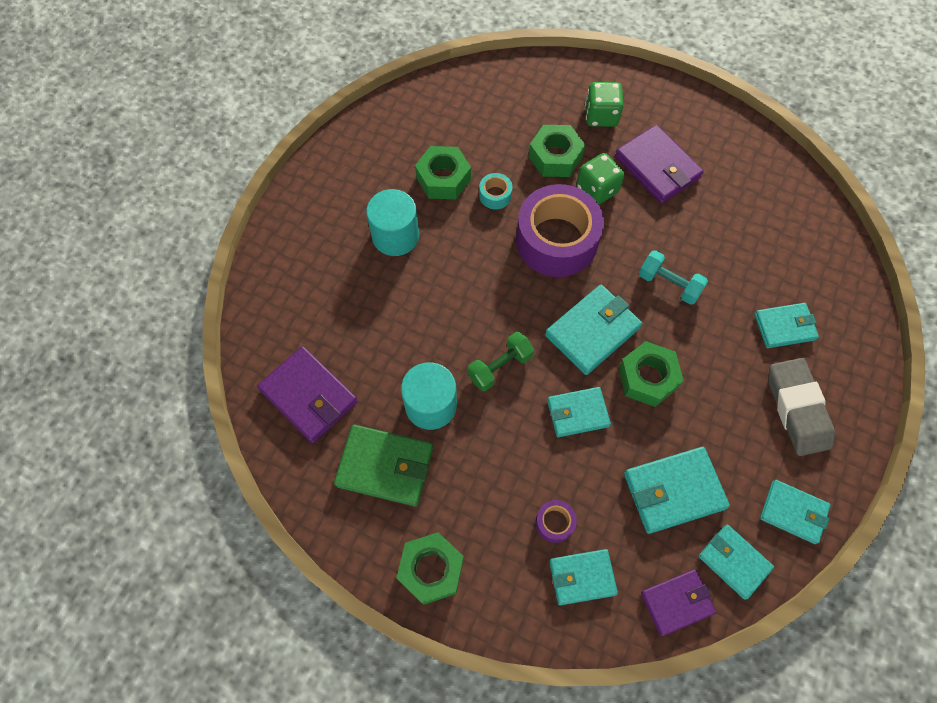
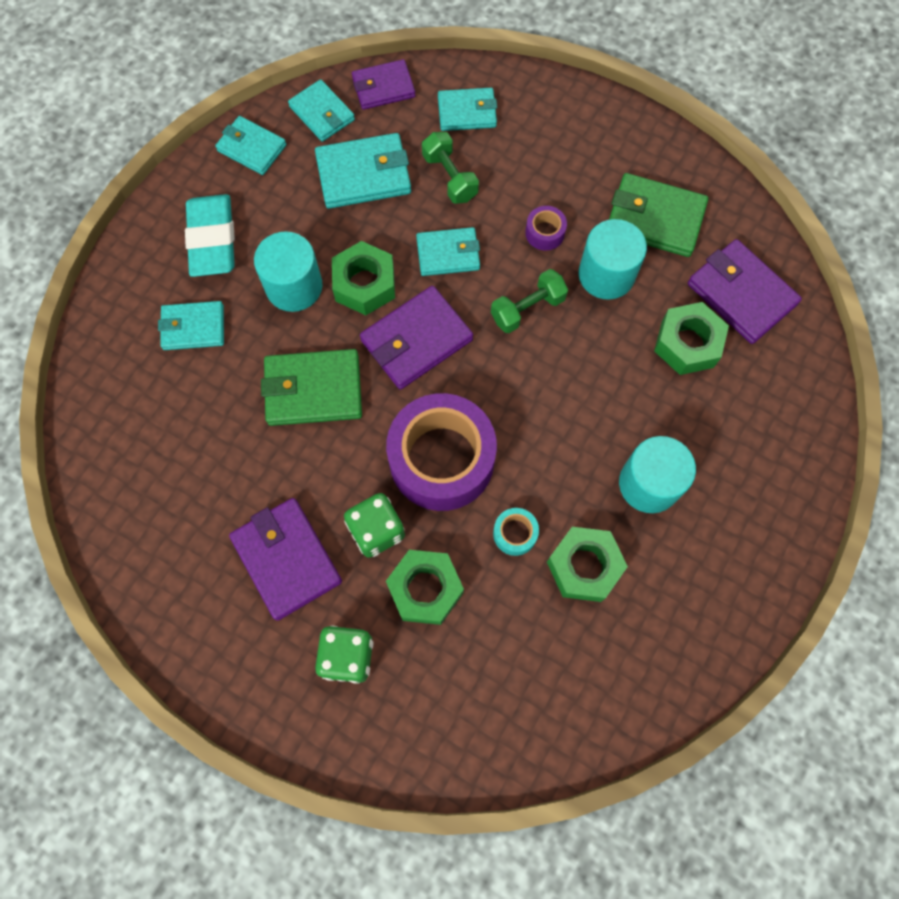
camera: 175 degrees left, 5 degrees up
green nut [397,532,464,605] -> green nut moved to [654,302,729,375]
purple tape [535,500,577,543] -> purple tape moved to [525,206,567,251]
turquoise wallet [545,285,642,375] -> purple wallet [360,286,473,389]
turquoise dumbbell [639,250,708,305] -> green wallet [261,349,362,426]
grey eraser [769,358,835,456] -> turquoise eraser [185,194,235,277]
none -> turquoise cylinder [254,231,323,312]
none -> green dumbbell [422,132,479,204]

